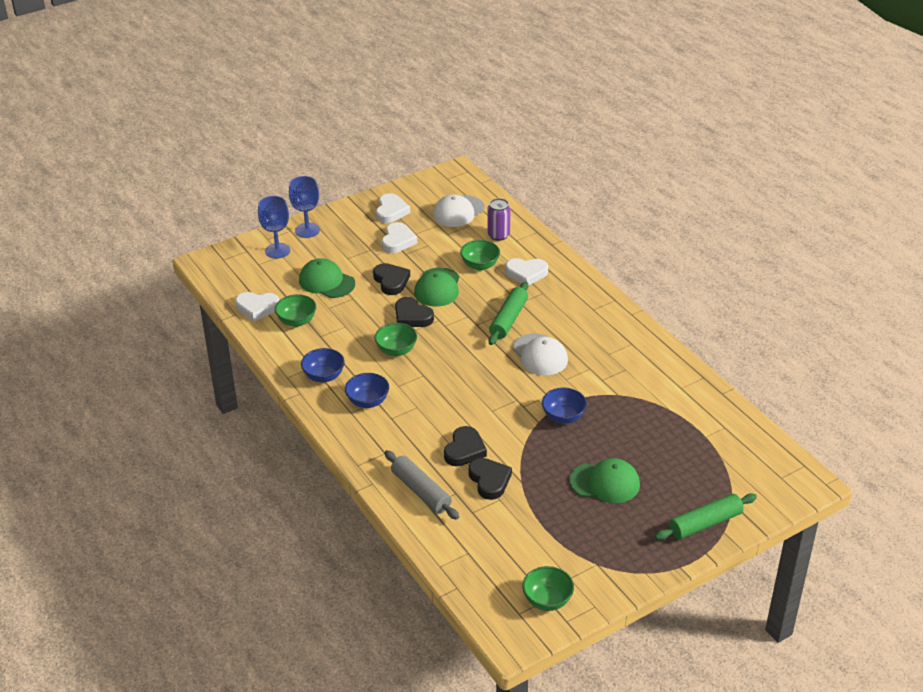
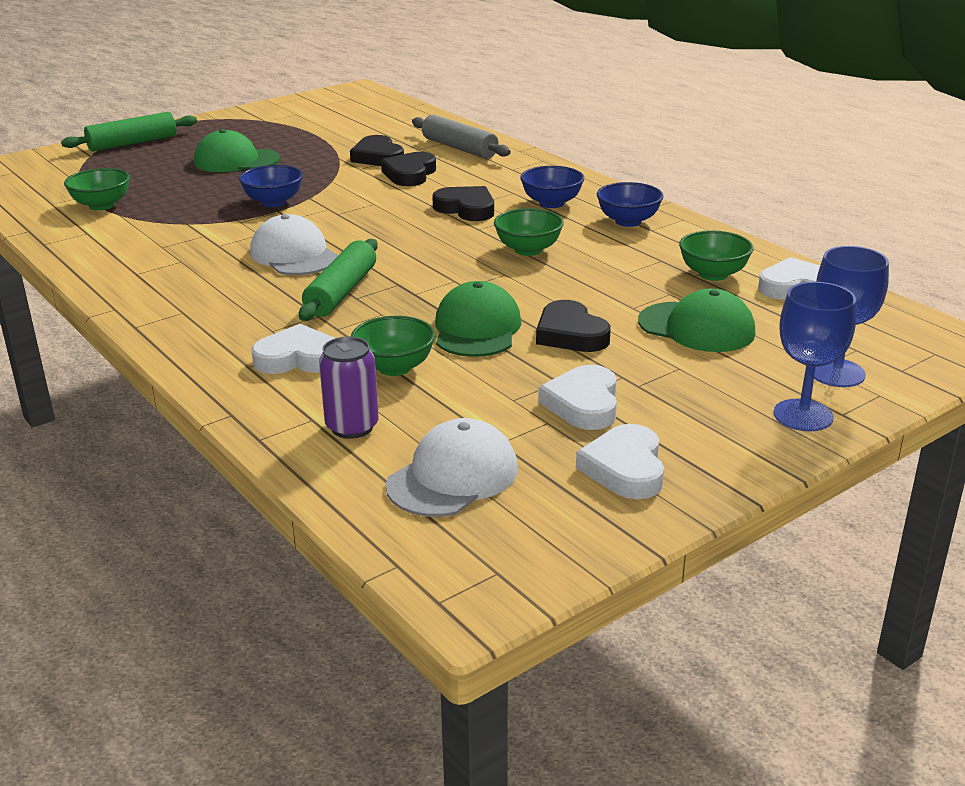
camera: 175 degrees right, 10 degrees down
black heart [395,297,434,327] -> black heart moved to [432,186,494,221]
green bowl [522,566,574,611] -> green bowl moved to [64,168,130,211]

